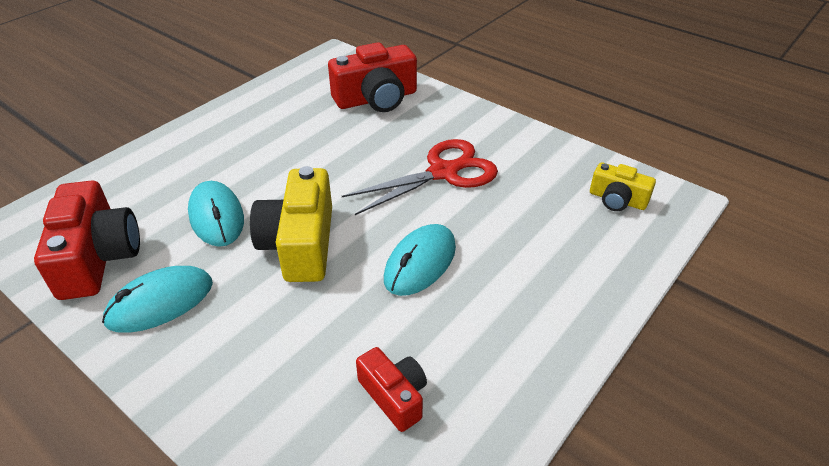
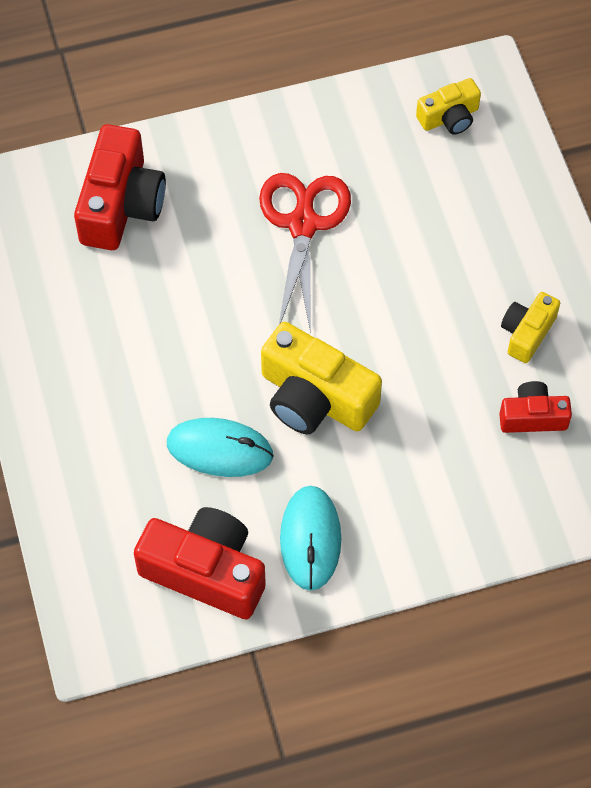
camera: 55 degrees left, 20 degrees up
turquoise mouse [384,224,456,296] -> none
none -> yellow camera [501,292,560,363]

